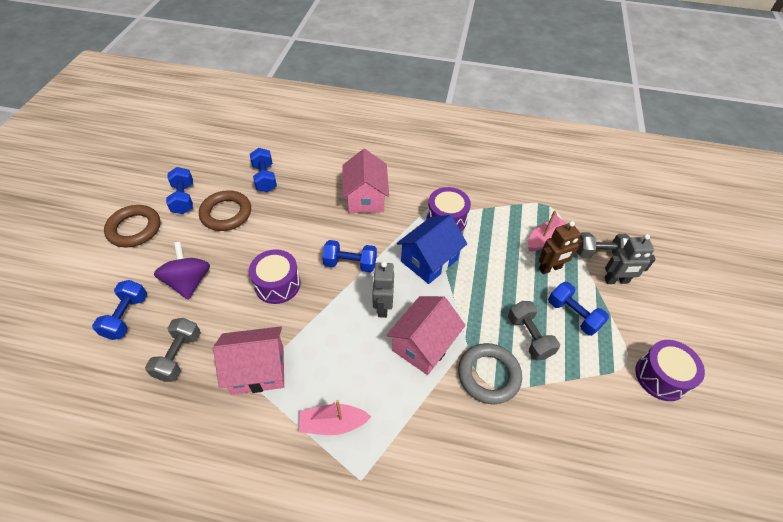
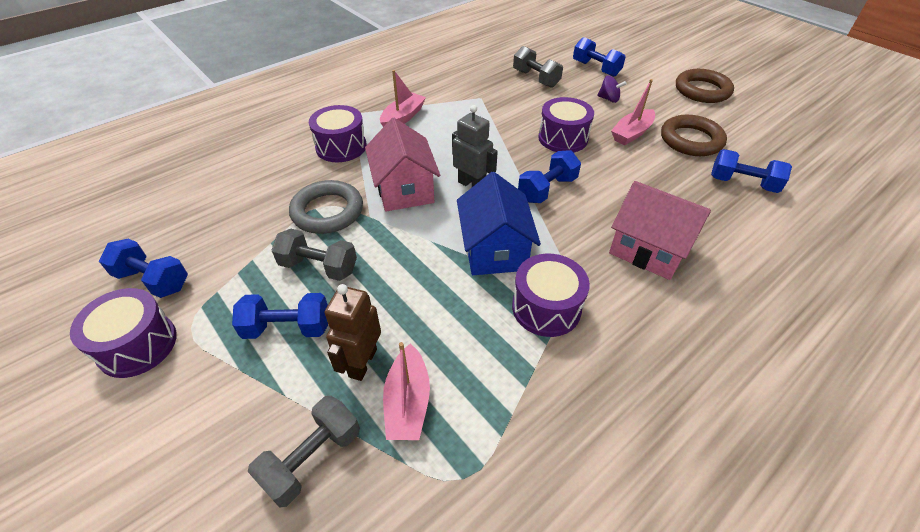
camera: 130 degrees right, 5 degrees down
purple spinning top [154,242,210,300] -> purple spinning top [597,75,627,103], size x0.54
blue dumbbell [166,167,193,214] -> blue dumbbell moved to [99,239,188,298]
pink house [213,326,284,395] -> none
grey robot [604,234,656,284] -> none
none -> purple drum [309,105,367,162]
none -> pink boat [611,79,655,145]

